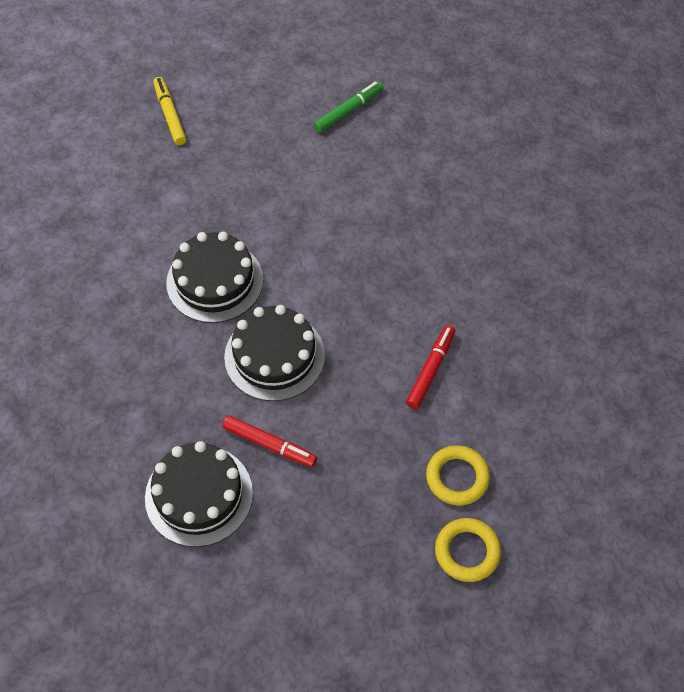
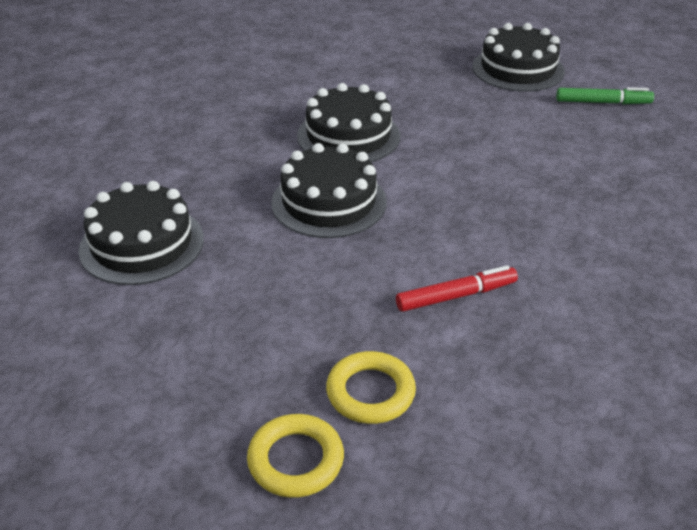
camera: 45 degrees right, 20 degrees down
yellow marker [153,77,186,145] -> none
red marker [222,415,317,467] -> none
none -> black cake [472,23,565,92]

